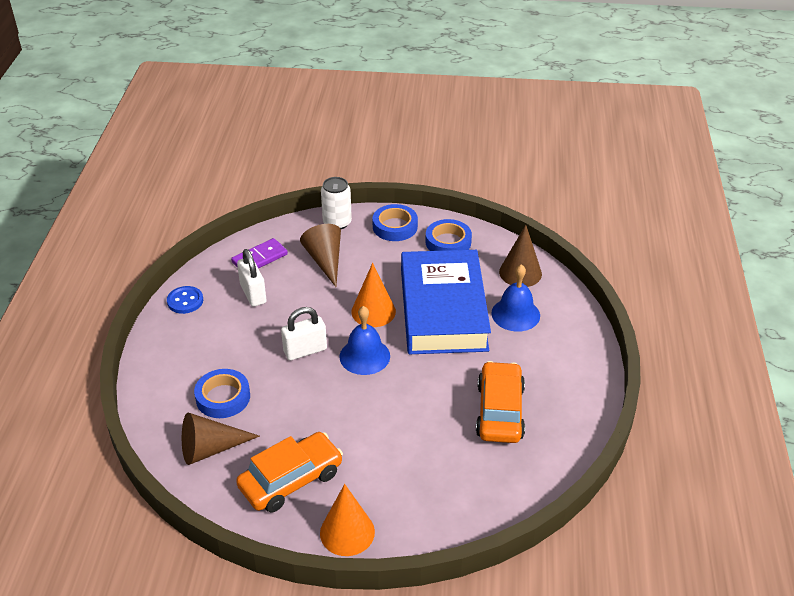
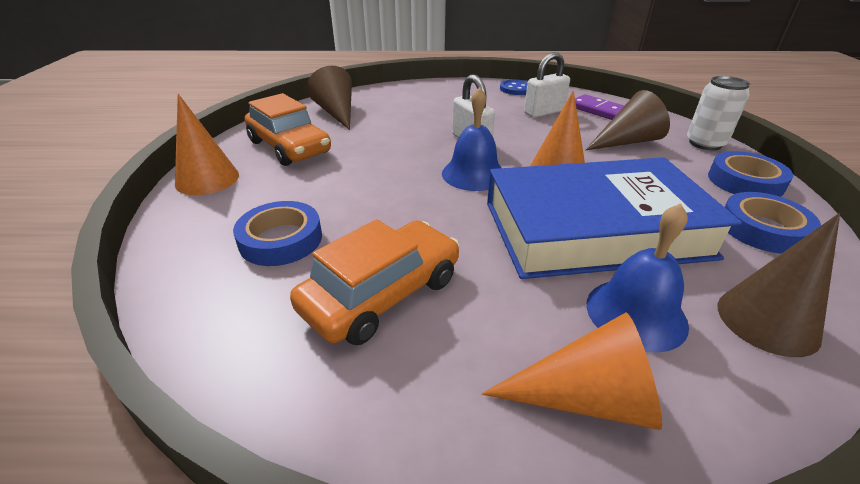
camera: 85 degrees right, 5 degrees down
blue tape [194,369,250,418] -> blue tape moved to [233,201,322,266]
orange car [476,361,525,443] -> orange car turned 45 degrees counterclockwise [290,219,459,345]
none -> orange cone [481,312,662,430]

